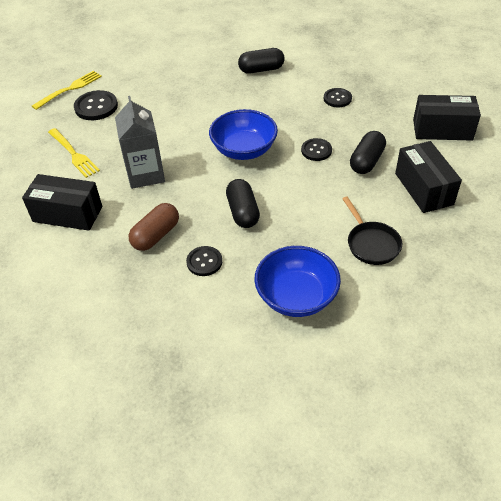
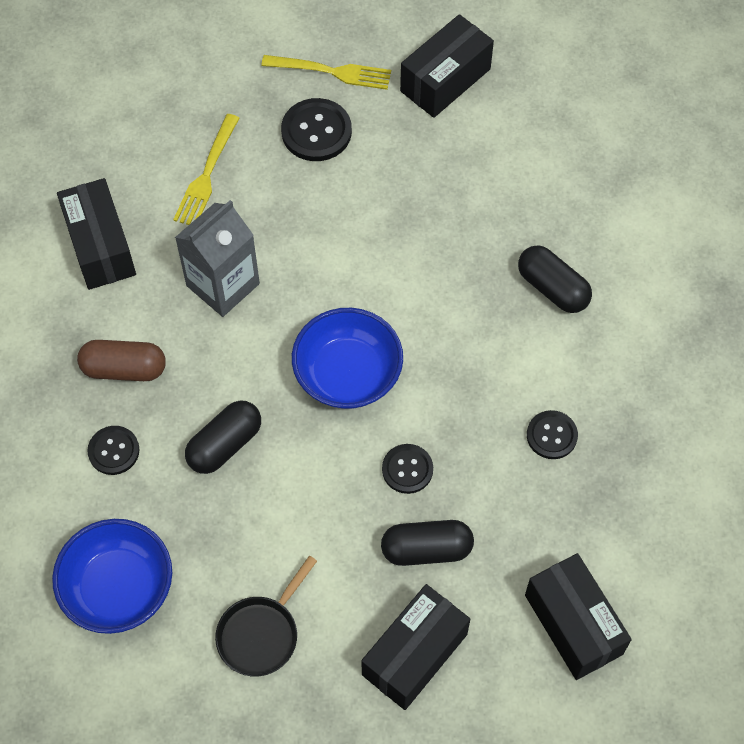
camera: 55 degrees right, 15 degrees up
none -> black box [400,14,494,118]

